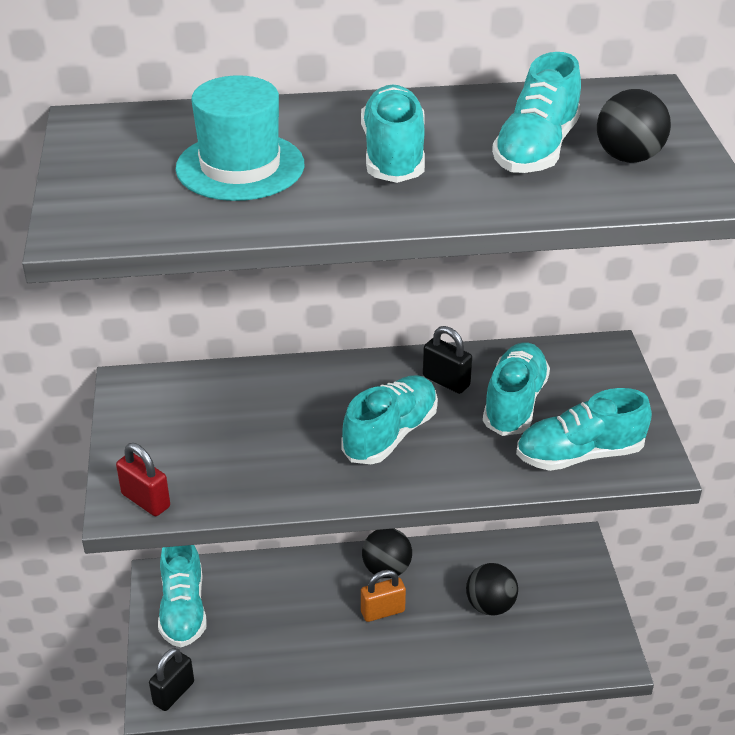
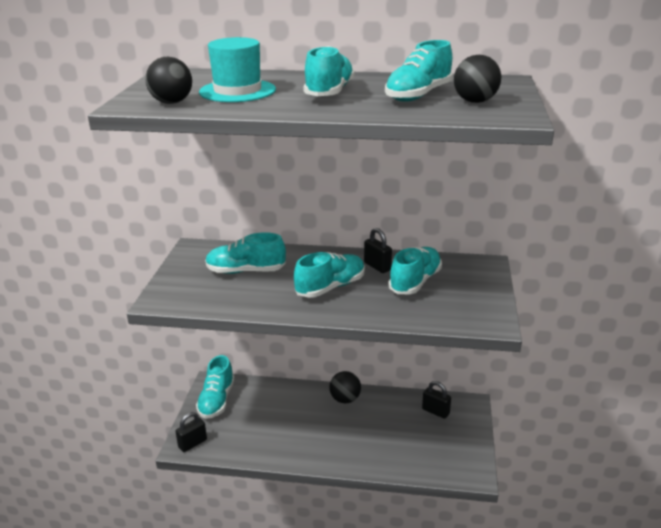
camera: 15 degrees right, 10 degrees down
red padlock [116,443,170,516] -> none
orange padlock [361,570,406,622] -> none
black ball [466,563,518,616] -> black ball moved to [145,57,192,104]
turquoise shoe [516,388,652,471] -> turquoise shoe moved to [205,232,286,274]
none -> black padlock [422,381,451,419]

